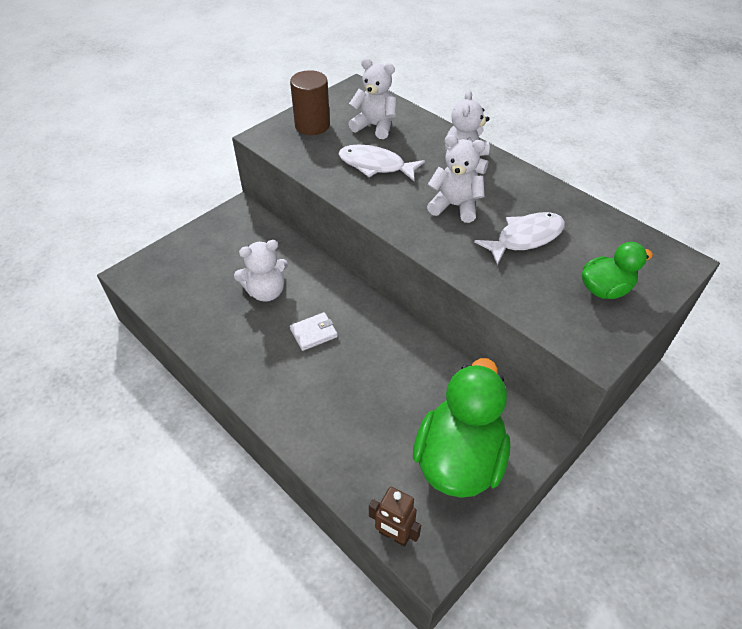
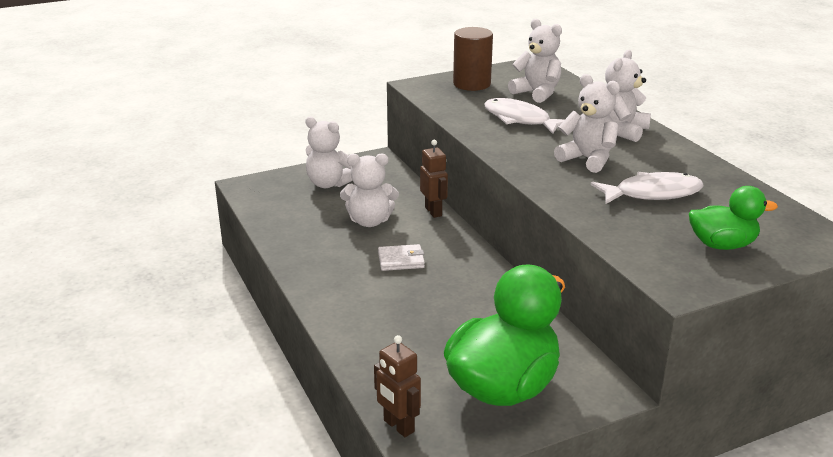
camera: 20 degrees right, 20 degrees down
none -> white teddy bear [305,117,352,188]
none -> brown robot [420,140,448,218]

